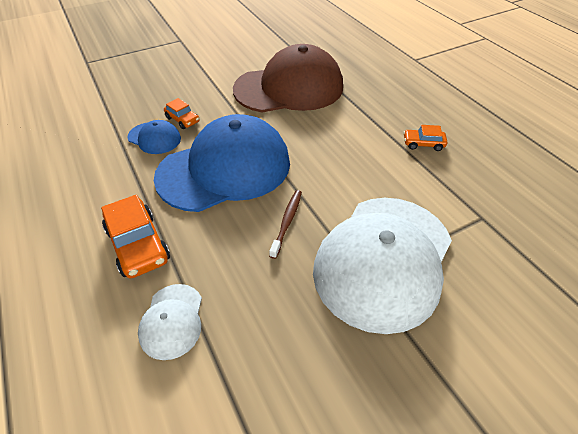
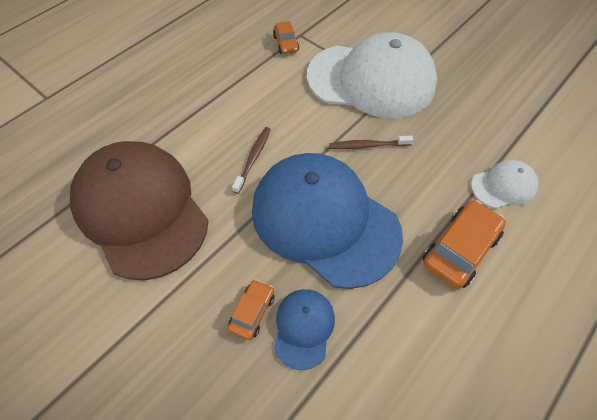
camera: 110 degrees left, 10 degrees up
orange car [404,125,448,151] -> orange car moved to [273,21,299,54]
none -> brown toothbrush [232,127,271,194]

